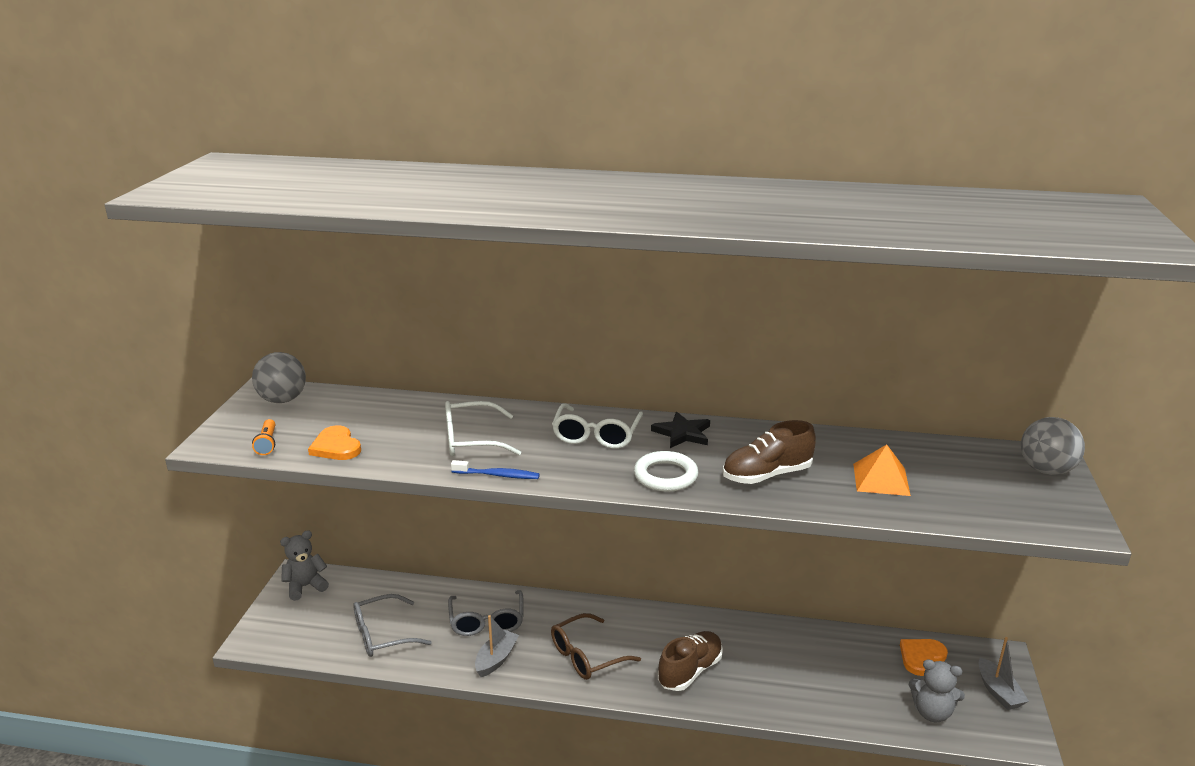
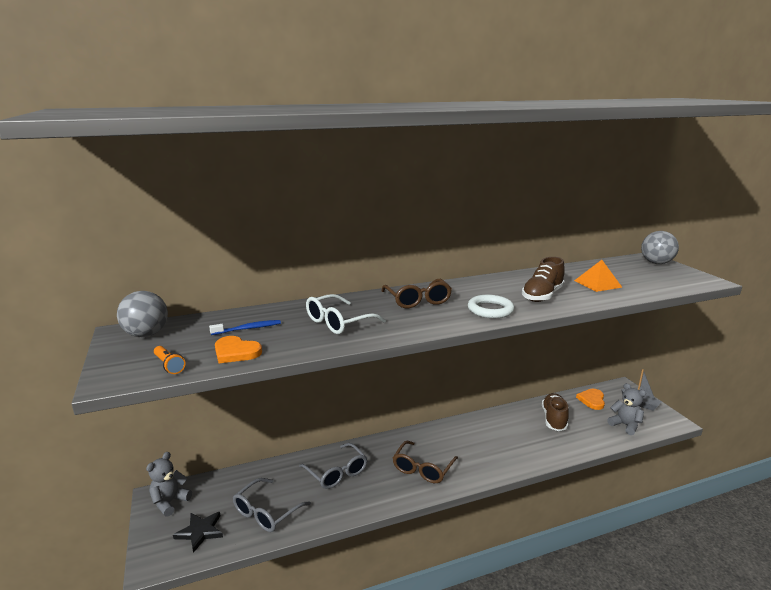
camera: 30 degrees left, 5 degrees down
blue toothbrush [451,460,540,479] -> blue toothbrush moved to [209,320,281,335]
grey boat [475,615,519,677] -> none
white glasses [552,403,643,449] -> brown glasses [382,279,452,308]
black star [651,412,710,448] -> black star moved to [173,512,223,553]
brown shoe [658,631,723,691] -> brown shoe moved to [542,393,569,431]
grey teddy bear [909,659,965,723] -> grey teddy bear turned 120 degrees counterclockwise [607,383,646,435]

